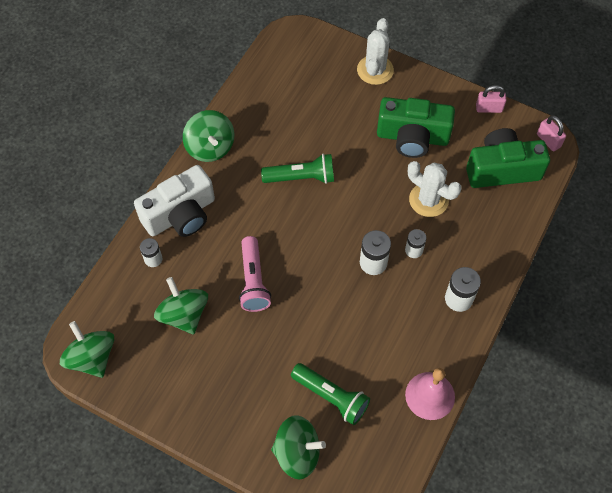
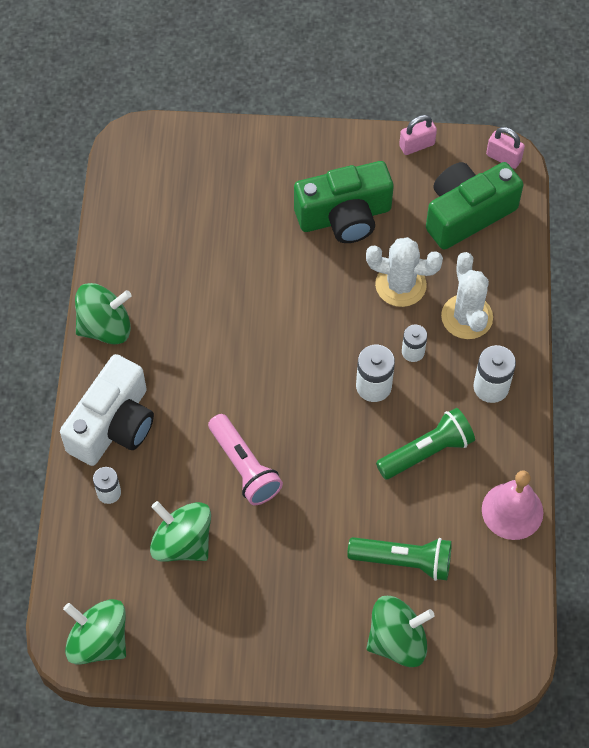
camera: 25 degrees left, 0 degrees up
green spinning top [183,110,234,162] -> green spinning top turned 60 degrees counterclockwise [75,283,132,345]
green flashlight [261,154,334,184] -> green flashlight moved to [376,408,475,480]
white cactus [357,18,394,85] -> white cactus moved to [441,252,493,339]

